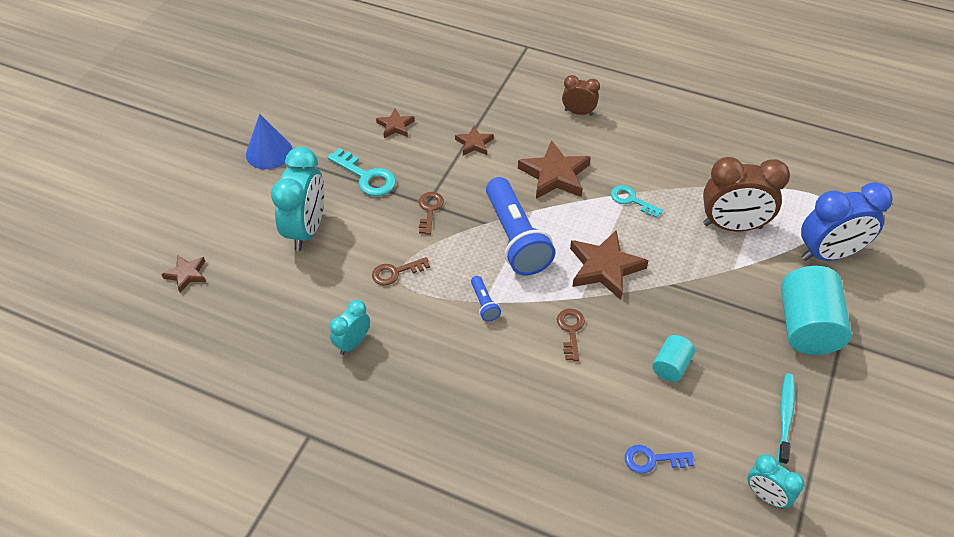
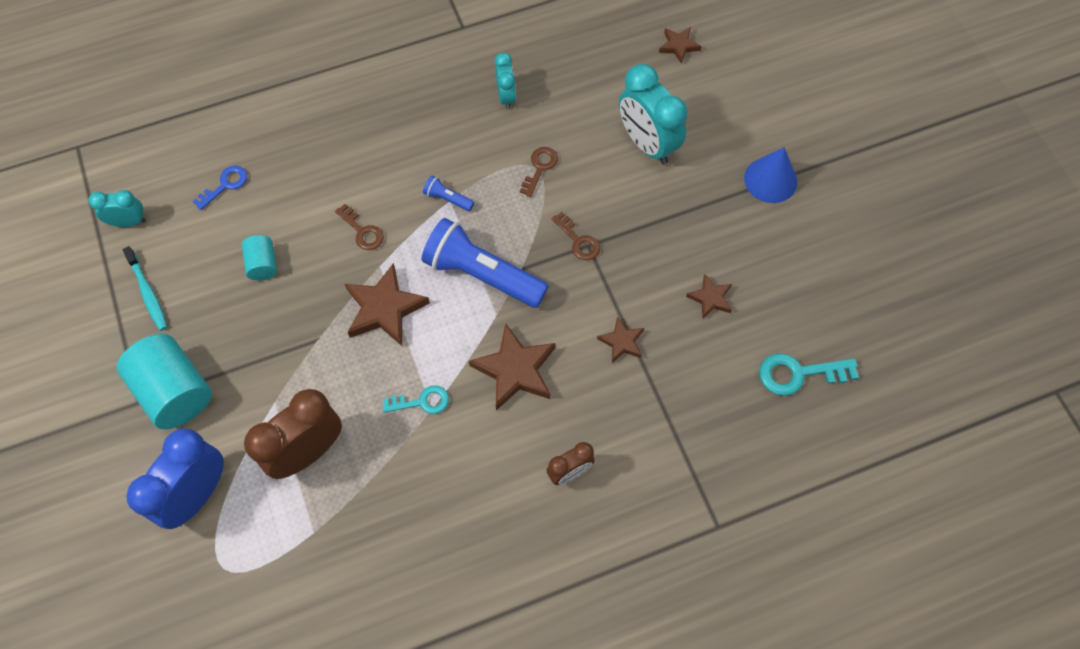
camera: 135 degrees right, 15 degrees up
turquoise key [327,148,396,196] -> turquoise key moved to [759,353,859,396]

